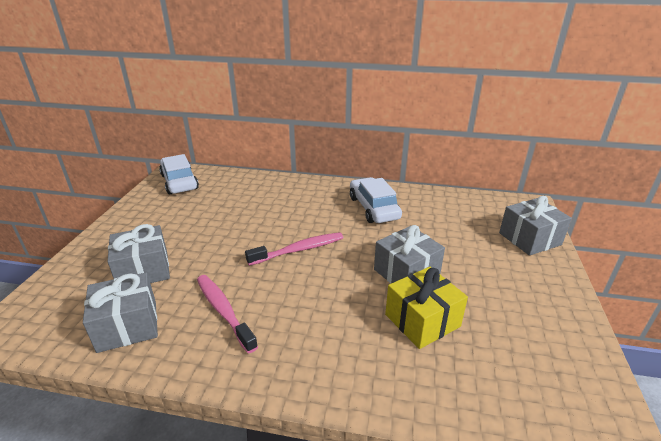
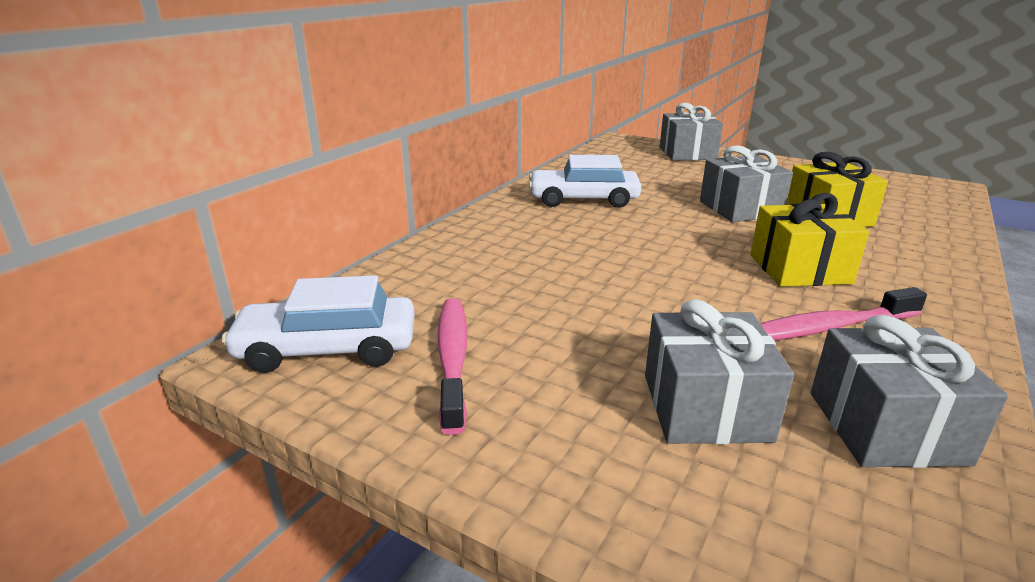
camera: 70 degrees left, 5 degrees down
pink toothbrush [245,232,343,266] -> pink toothbrush moved to [437,298,468,435]
none -> yellow gift [750,193,869,287]

